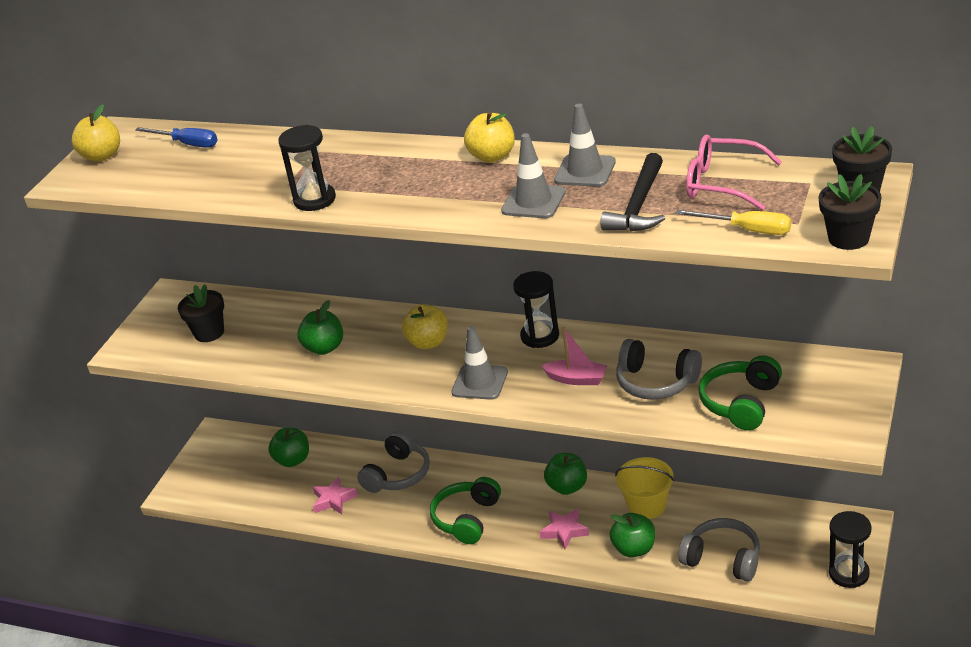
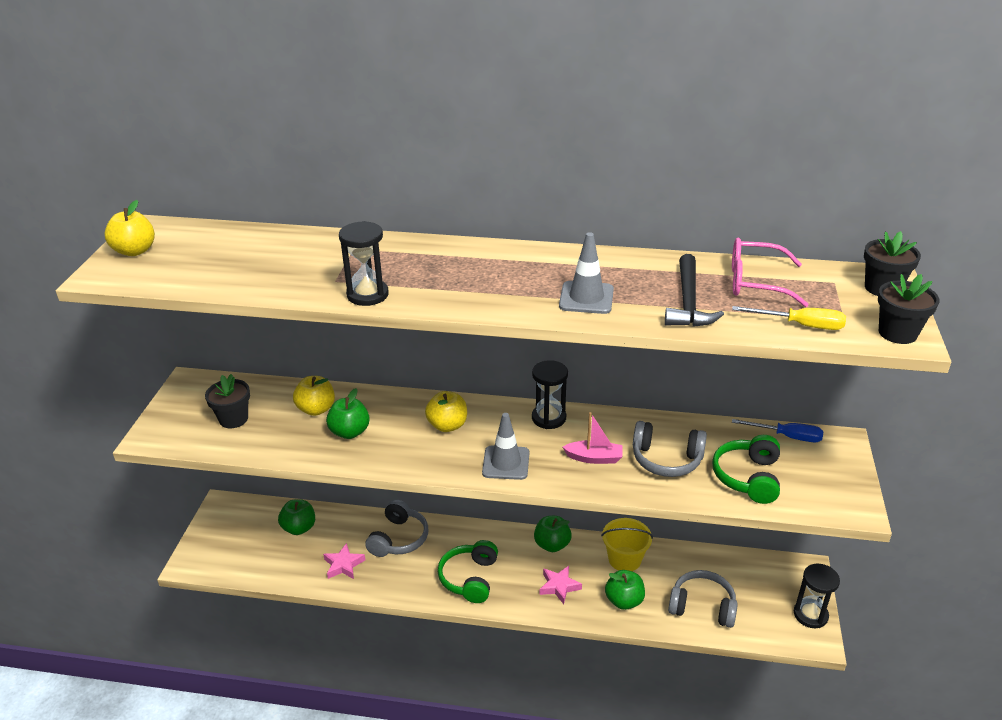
camera: 15 degrees left, 0 degrees up
blue screwdriver [135,127,218,148] -> blue screwdriver moved to [732,419,823,442]
yellow apple [464,112,515,163] -> yellow apple moved to [293,376,335,416]
grey traffic cone [554,104,616,187] -> none

